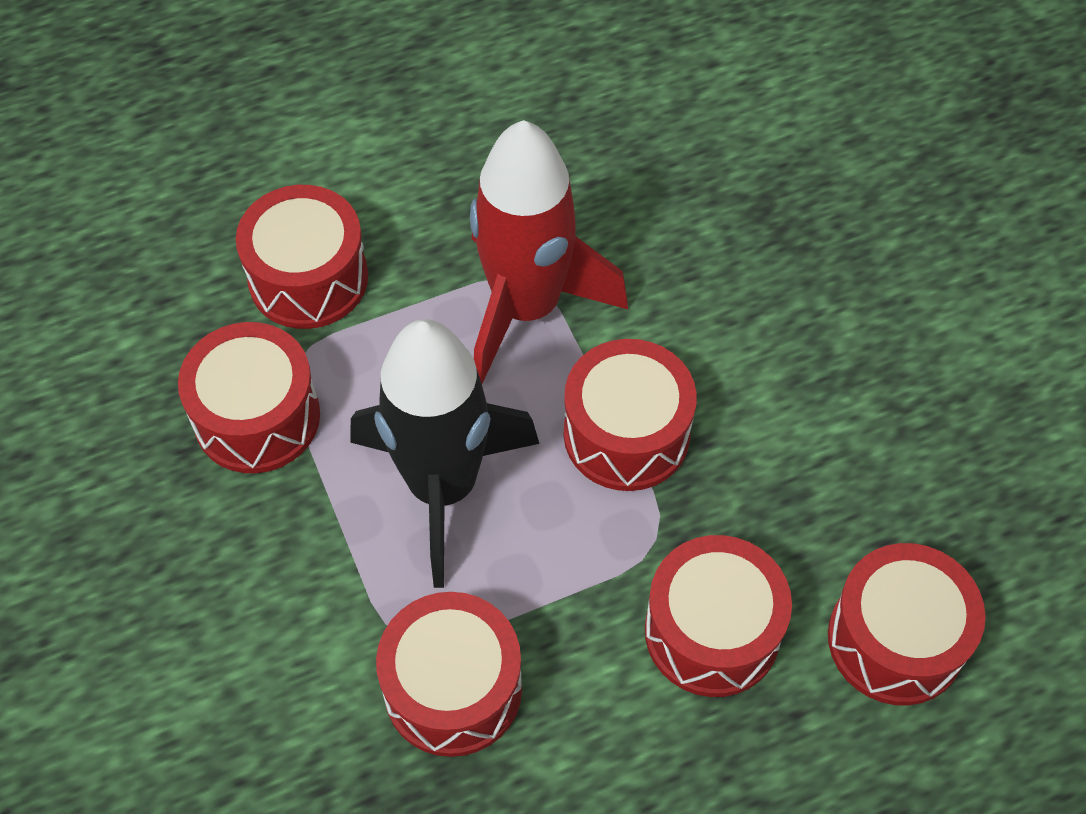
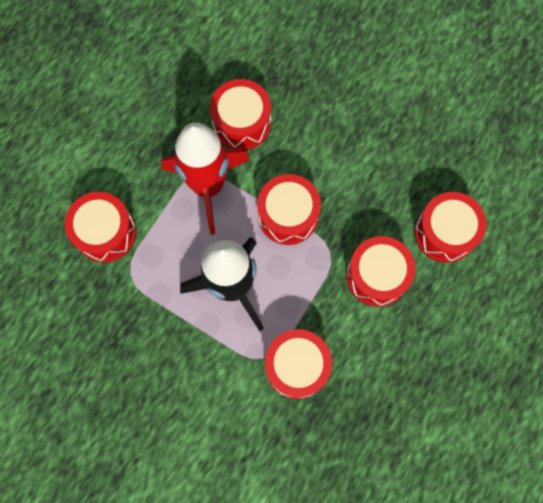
camera: 35 degrees left, 15 degrees up
red drum [178,322,320,473] -> red drum moved to [210,79,271,150]

